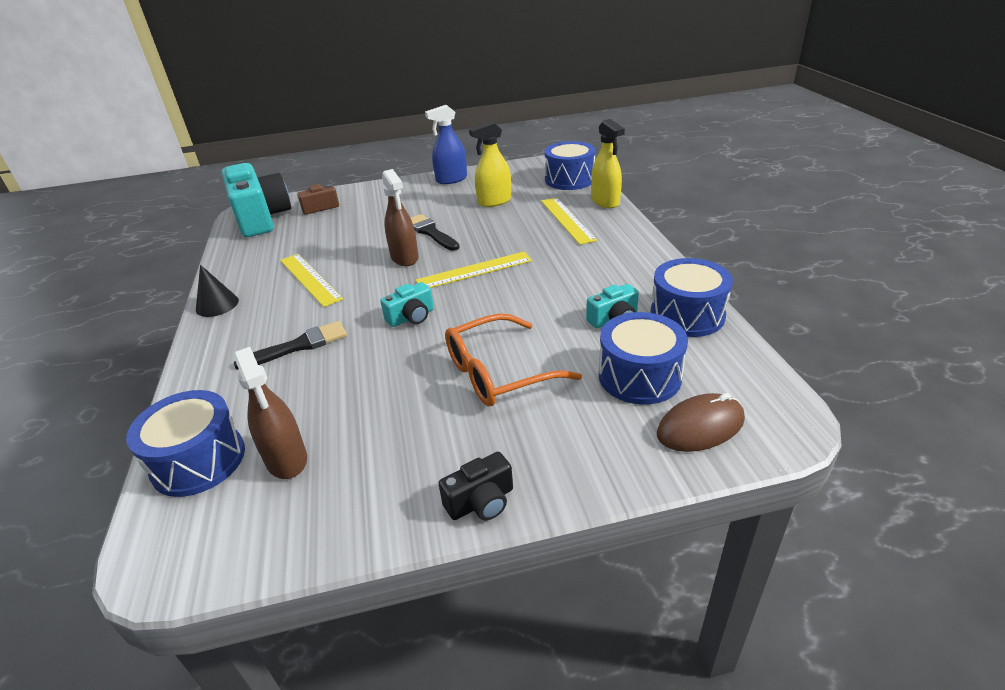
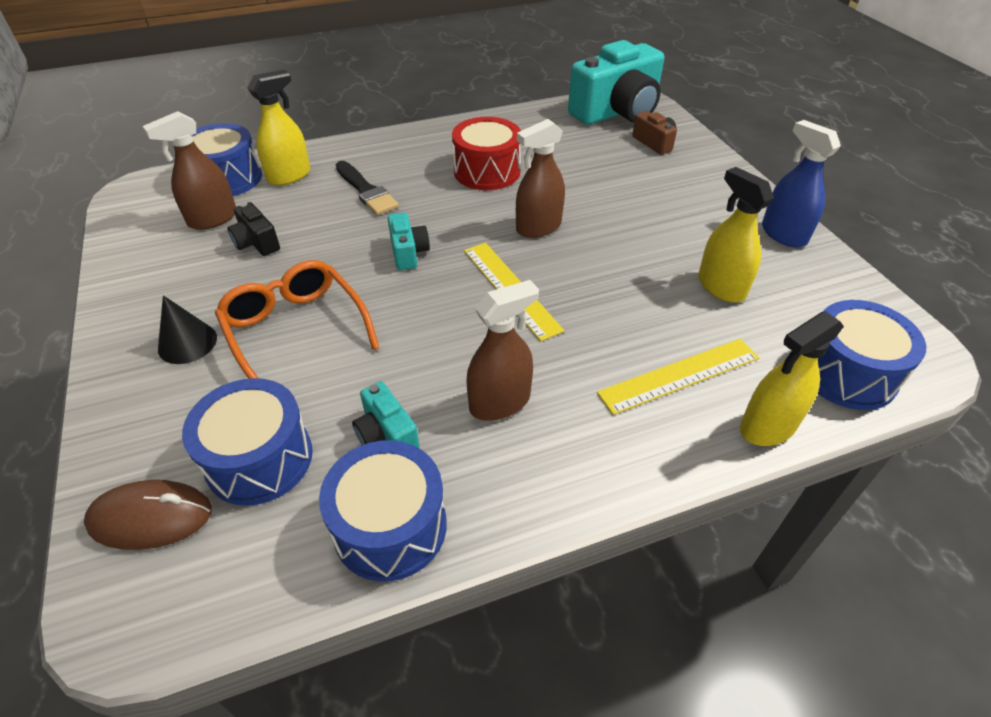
camera: 80 degrees right, 10 degrees up
black cone [196,265,239,317] -> black cone moved to [158,295,217,364]
yellow ruler [280,254,343,307] -> red drum [452,117,521,190]
turquoise camera [380,282,434,327] -> turquoise camera turned 150 degrees counterclockwise [388,213,430,270]
black brush [411,214,460,251] -> none
black camera [438,452,513,520] -> black camera moved to [227,202,280,256]
brown mouse [657,393,745,452] -> brown mouse turned 60 degrees counterclockwise [84,480,212,550]
none -> yellow spray bottle [247,70,310,186]
none -> brown spray bottle [467,280,539,421]

